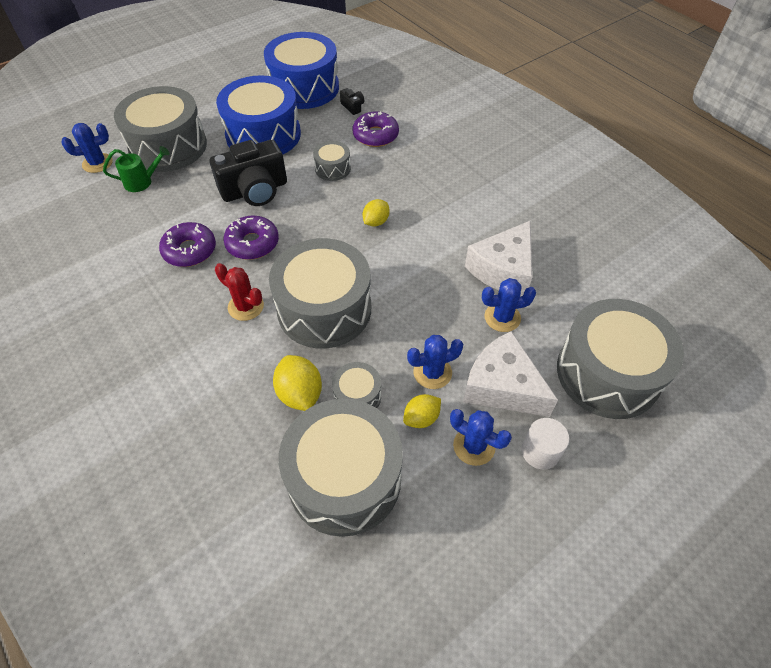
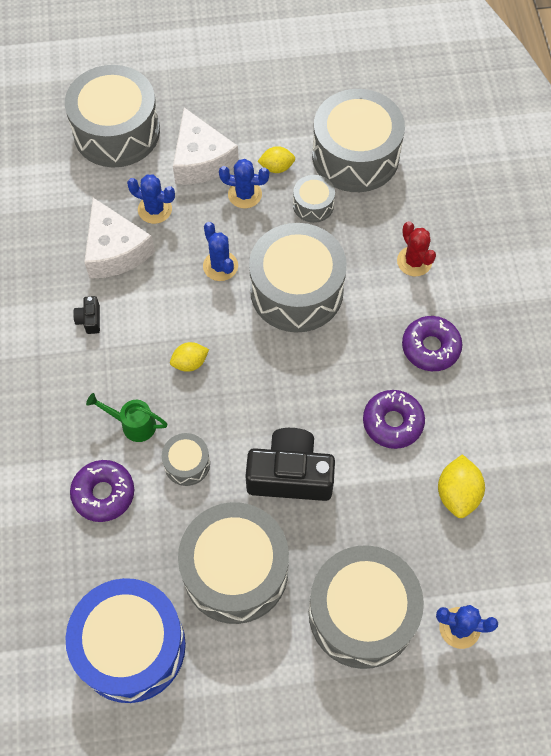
camera: 150 degrees left, 10 degrees up
green watering can [103,146,170,192] -> green watering can moved to [86,393,168,442]
red cactus [215,263,264,321] -> red cactus moved to [397,221,436,276]
blue drum [216,75,301,154] -> grey drum [178,502,289,624]
purple donut [223,216,279,260] -> purple donut moved to [402,316,462,371]
yellow lemon [273,355,322,411] -> yellow lemon moved to [438,454,485,518]
black camera [340,88,364,115] -> black camera moved to [73,296,100,334]
blue cactus [450,409,512,466] -> blue cactus moved to [203,222,238,281]
white cheese [465,221,533,296] -> white cheese turned 90 degrees clockwise [84,198,155,279]
white cylinder [522,418,569,469] -> none

